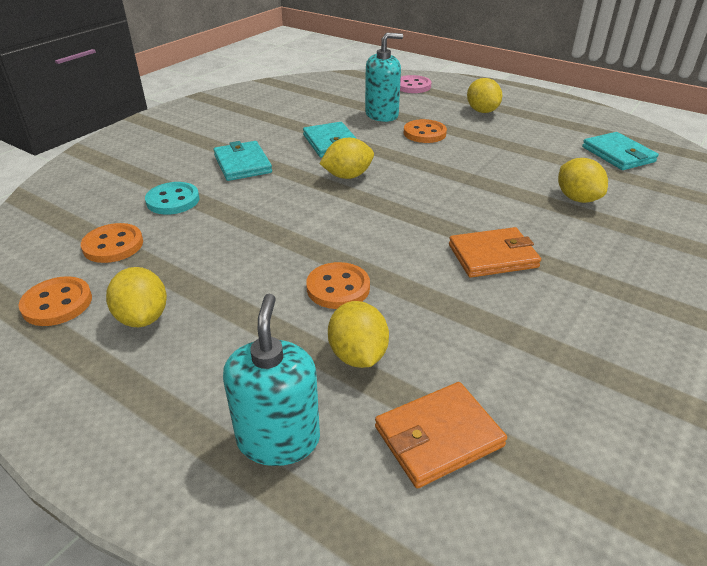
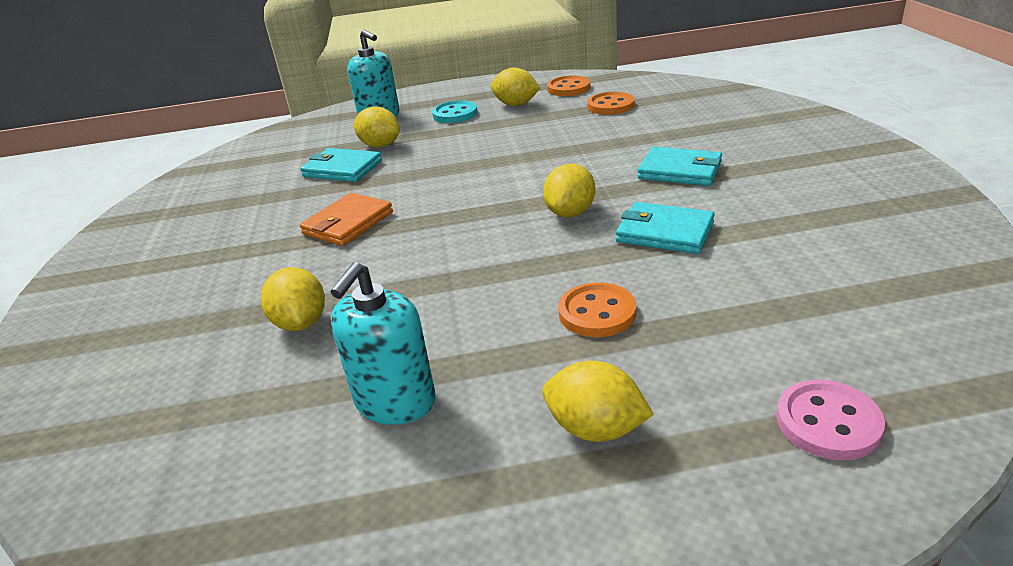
camera: 140 degrees right, 5 degrees down
turquoise button [145,182,199,215] -> turquoise button moved to [432,100,478,123]
orange button [306,262,370,309] -> none
turquoise soap dispenser [365,33,403,122] -> turquoise soap dispenser moved to [331,262,436,425]
orange wallet [375,382,507,488] -> none
yellow lemon [558,158,608,203] -> yellow lemon turned 45 degrees clockwise [261,267,325,331]
turquoise wallet [582,132,659,170] -> turquoise wallet moved to [301,148,382,182]

